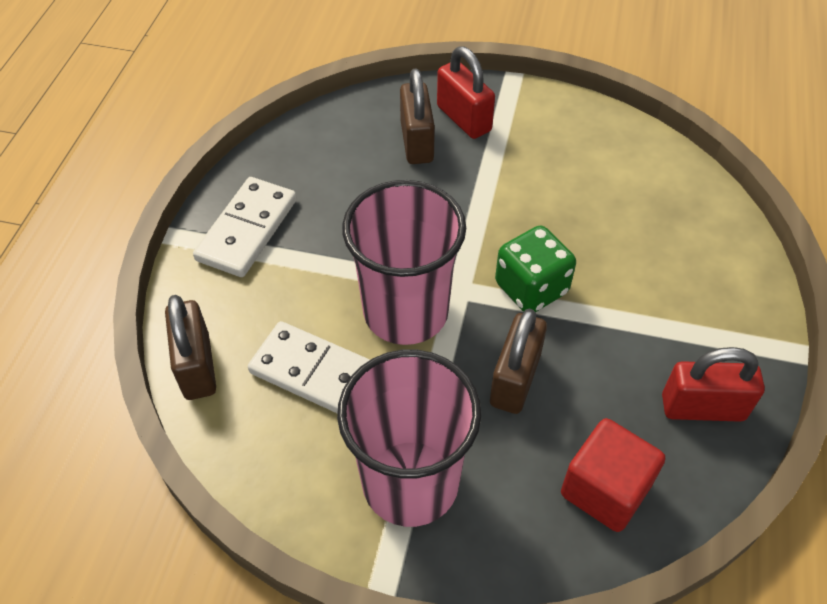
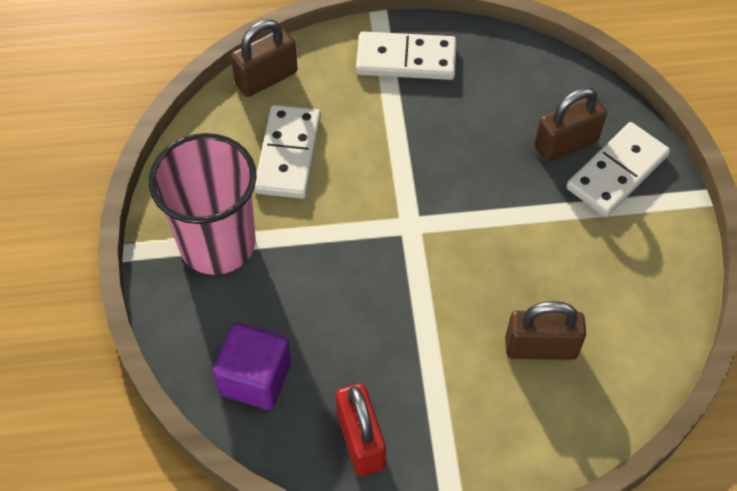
camera: 70 degrees right, 5 degrees up
pink cup [342,180,466,345] -> none
red padlock [437,46,495,139] -> white domino [566,122,670,217]
brown padlock [490,309,547,414] -> brown padlock moved to [505,301,586,360]
green dice [495,226,576,312] -> none
red cube [561,418,665,532] -> purple cube [213,323,291,410]

